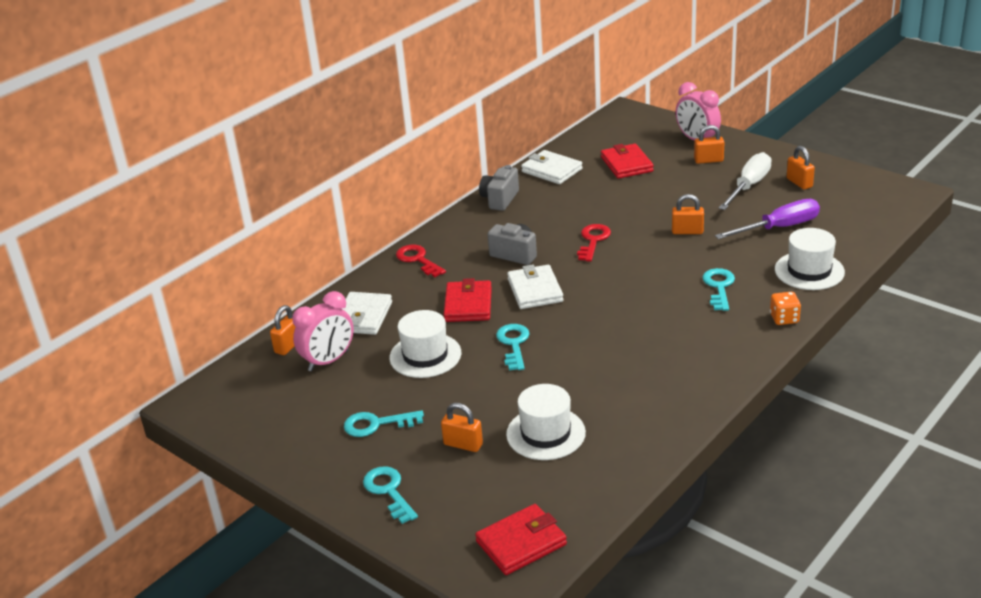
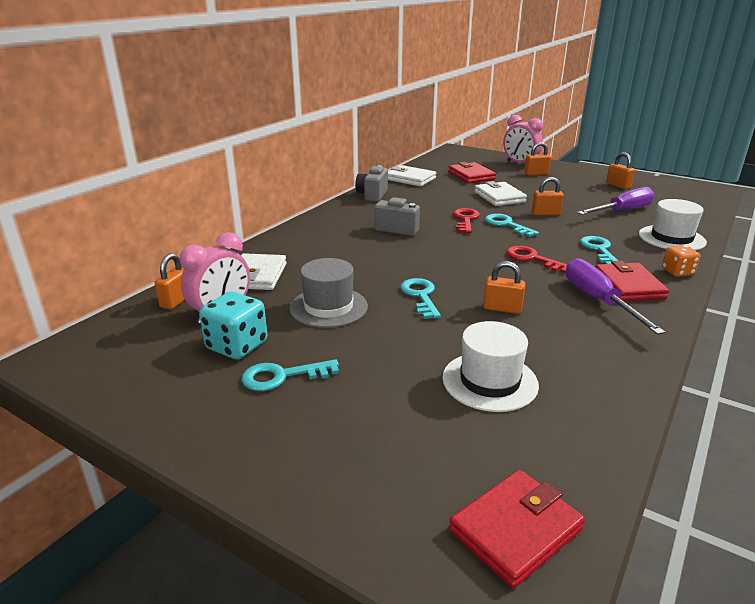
camera: 10 degrees left, 5 degrees down
turquoise key [363,466,418,524] -> turquoise key moved to [485,213,539,237]
white hat [389,310,461,378] -> grey hat [289,258,368,328]
red key [396,245,446,277] -> red key moved to [506,246,567,273]
orange padlock [441,403,483,452] -> orange padlock moved to [483,261,526,314]
red wallet [444,278,492,322] -> red wallet moved to [595,261,669,301]
white wallet [507,264,564,309] -> white wallet moved to [475,181,527,206]
white screwdriver [719,152,772,210] -> none
none -> turquoise dice [199,292,267,359]
none -> purple screwdriver [566,258,665,335]

